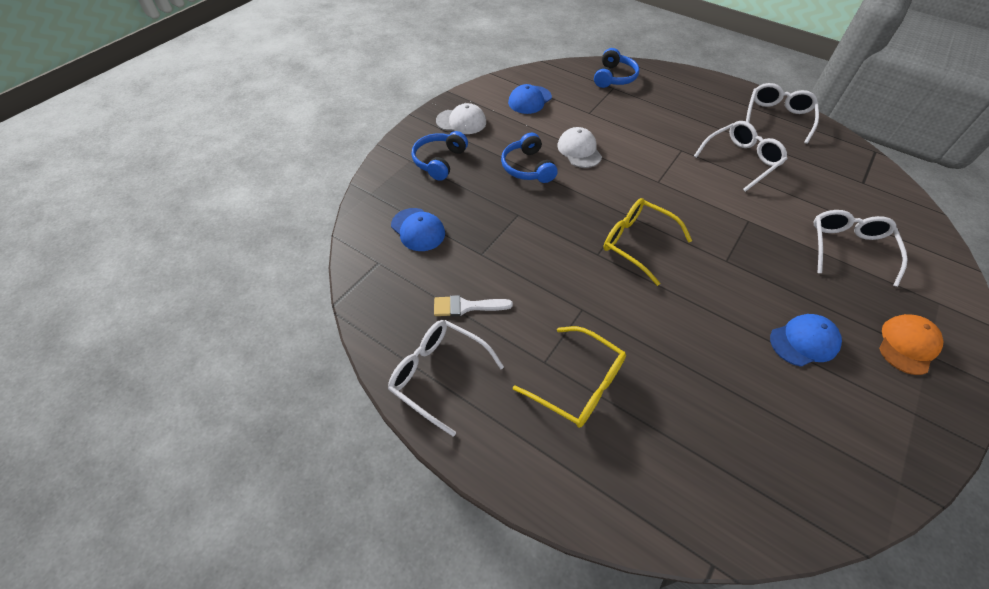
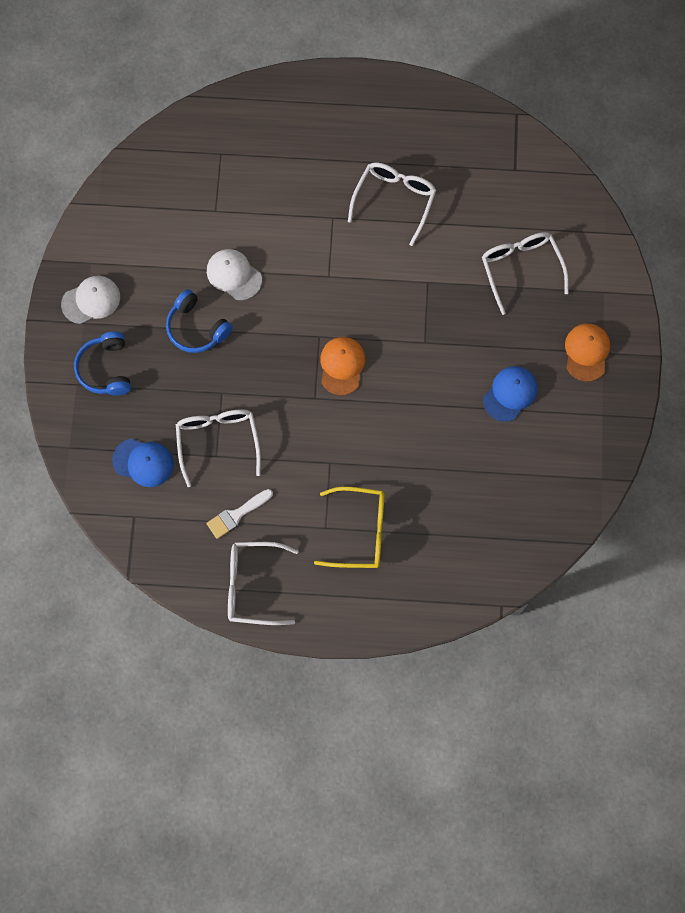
camera: 30 degrees left, 20 degrees up
blue cap [508,84,552,114] -> none
blue headphones [594,48,639,88] -> none
yellow glasses [603,198,692,286] -> orange cap [320,337,365,395]
white glasses [746,83,819,144] -> white glasses moved to [176,409,261,487]

